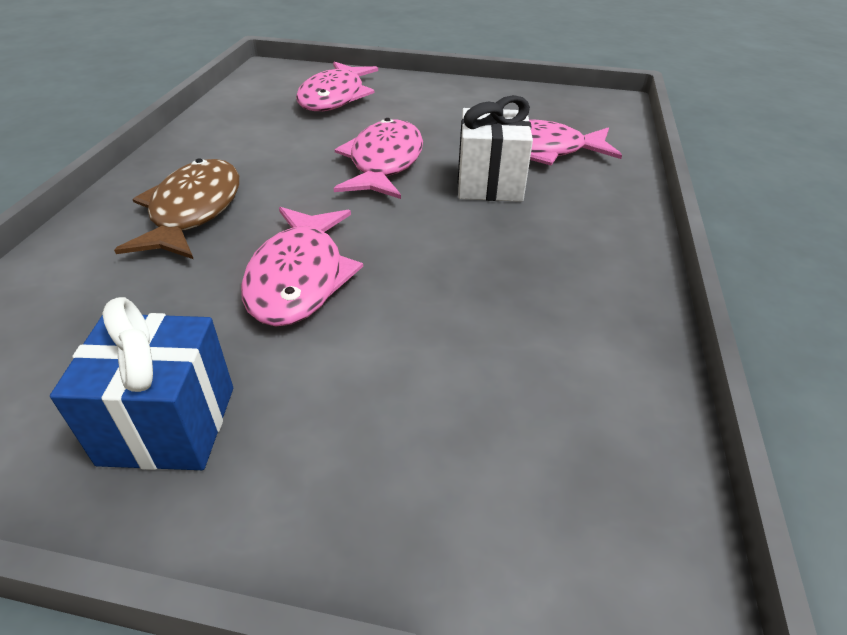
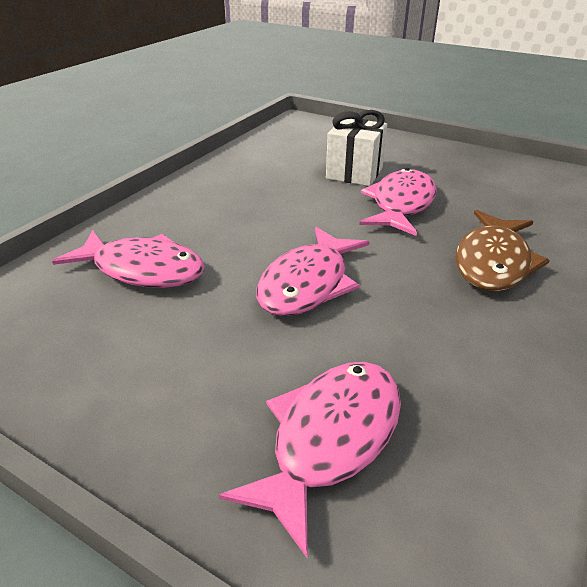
camera: 160 degrees left, 5 degrees down
blue gift [50,297,233,470] -> none
white gift [458,95,533,202] -> white gift moved to [326,110,387,186]

